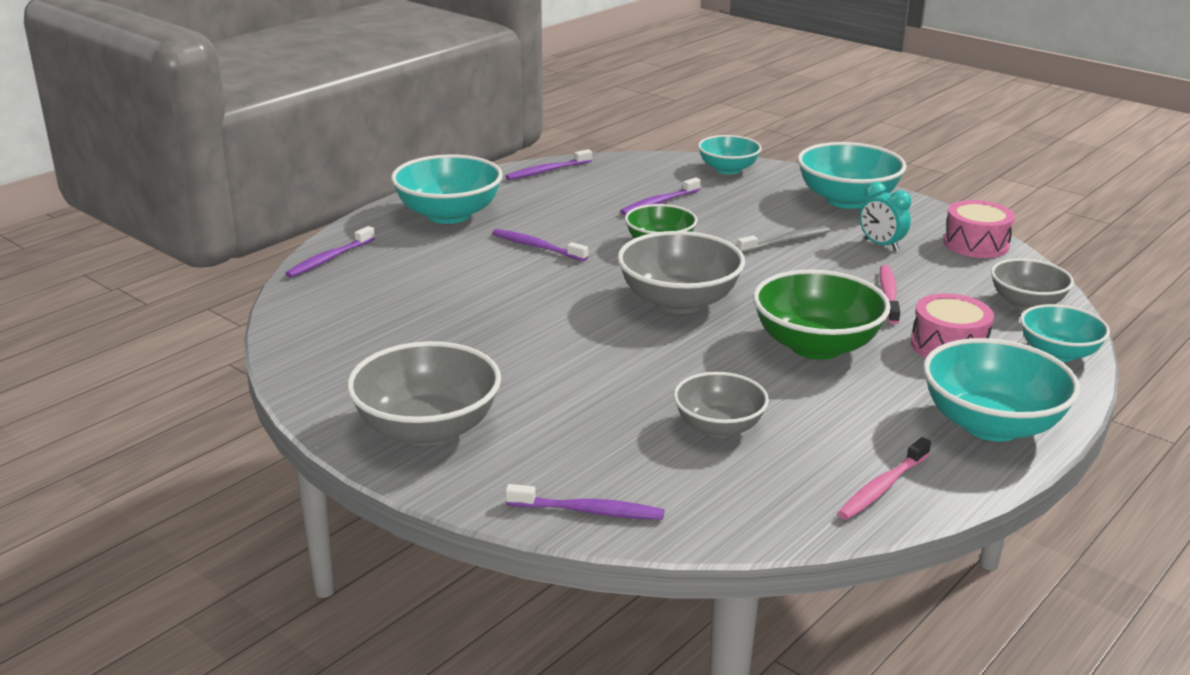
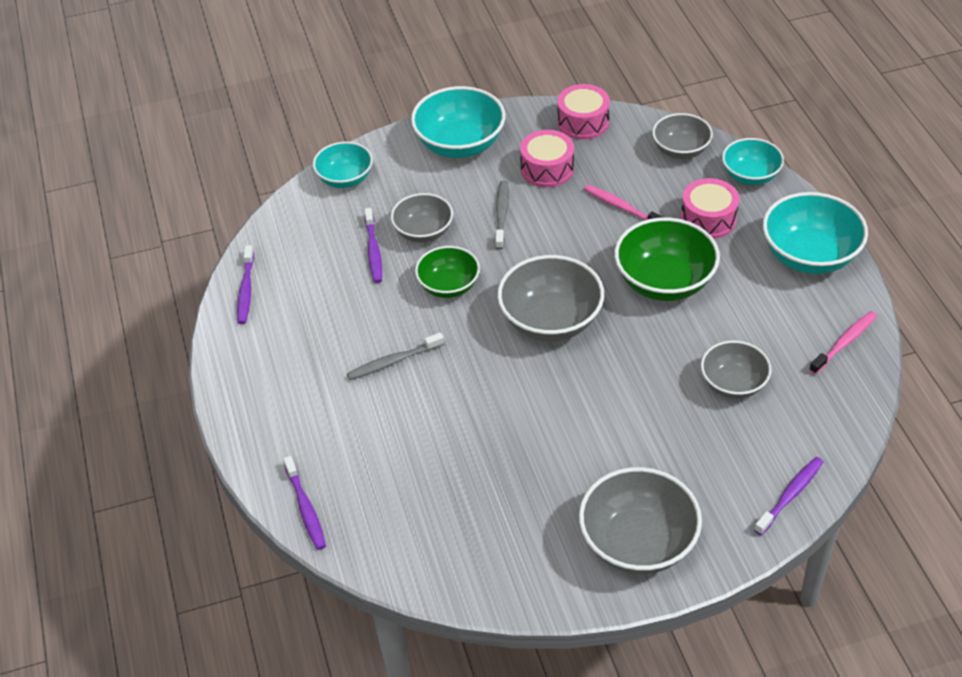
camera: 55 degrees left, 20 degrees up
turquoise bowl [391,154,503,224] -> none
purple toothbrush [492,229,588,261] -> grey toothbrush [347,332,444,380]
pink toothbrush [837,437,931,520] -> pink toothbrush turned 120 degrees counterclockwise [809,311,877,374]
turquoise clock [860,182,911,251] -> pink drum [520,130,574,187]
none -> grey bowl [391,193,453,243]

